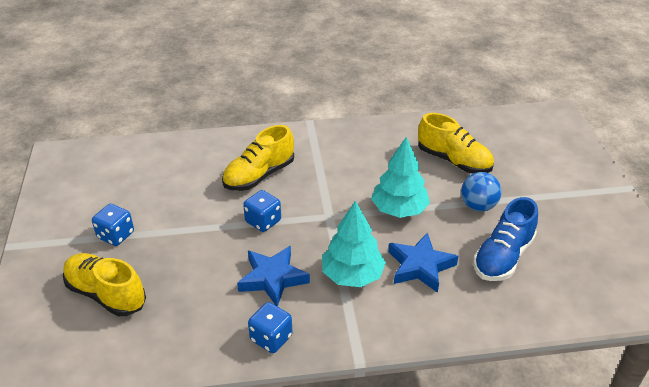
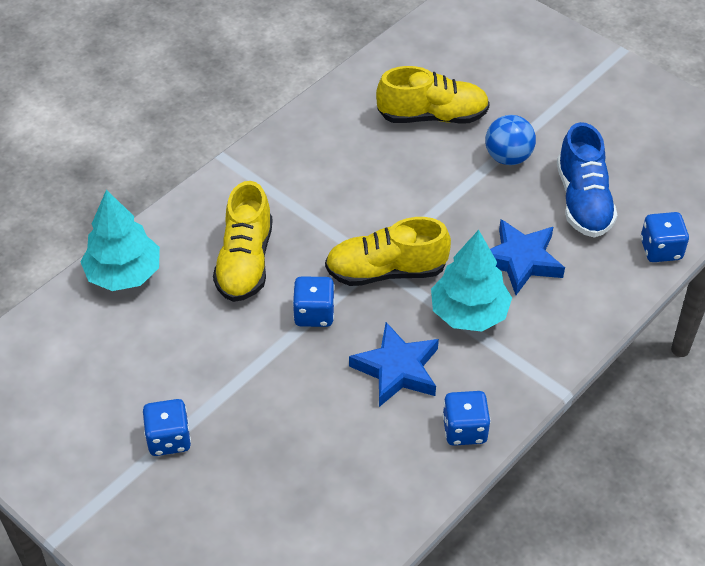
camera: 40 degrees left, 10 degrees up
yellow shoe [63,253,146,316] -> yellow shoe moved to [325,217,451,286]
turquoise tree [371,137,430,218] -> turquoise tree moved to [80,190,160,291]
none -> blue dice [641,212,689,262]

